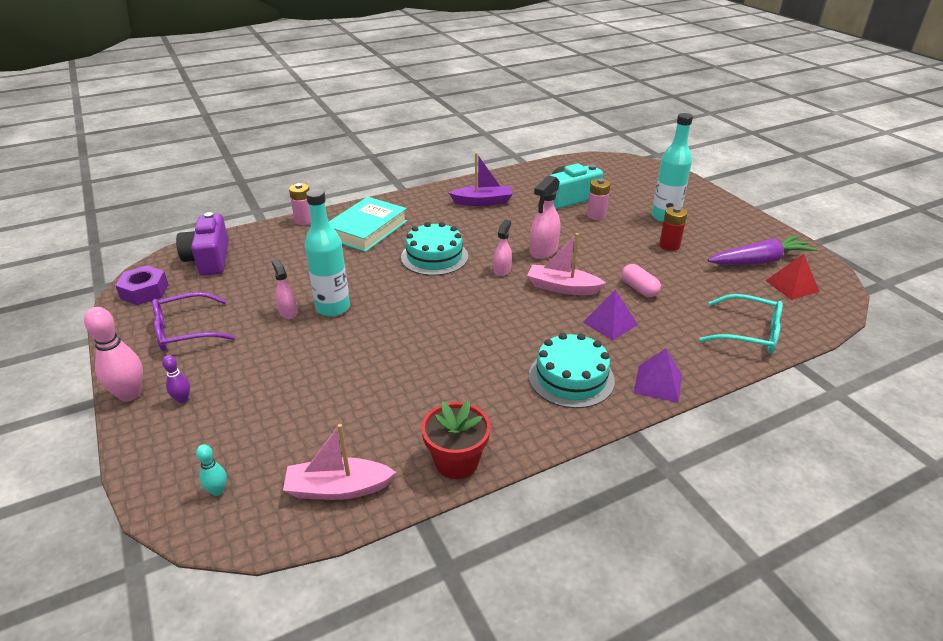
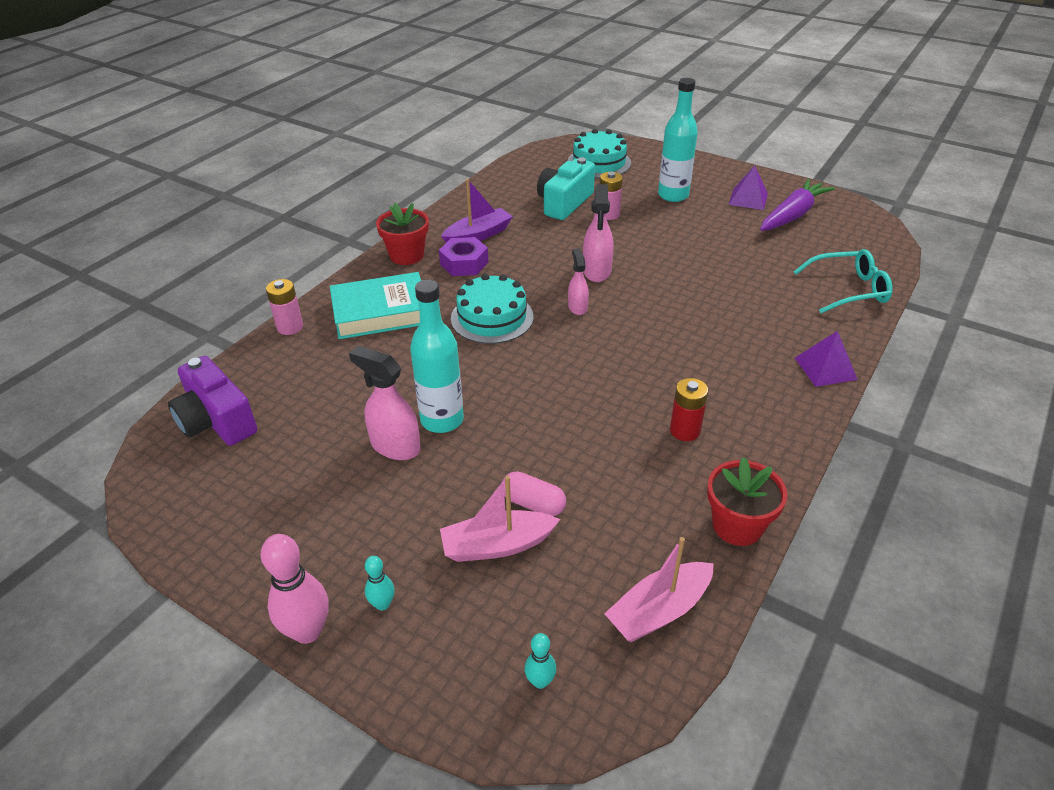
camera: 30 degrees left, 5 degrees up
purple nut [115,265,169,305] -> purple nut moved to [439,237,489,276]
purple glasses [152,292,235,351] -> none
purple bowling pin [162,355,190,403] -> turquoise bowling pin [365,556,395,611]
pink spray bottle [271,259,298,319] -> pink spray bottle [349,346,421,460], size x1.60
turquoise book [329,197,407,252] -> turquoise book turned 75 degrees clockwise [330,272,421,339]
pink boat [527,233,606,295] -> pink boat moved to [440,476,560,562]
turquoise cake [529,333,615,408] -> turquoise cake moved to [568,129,631,178]
purple pyramid [583,290,638,341] -> purple pyramid moved to [729,166,768,210]
pink capsule [621,264,661,297] -> pink capsule moved to [502,472,566,516]
red battery [659,206,687,251] -> red battery moved to [670,378,708,441]
red pyramid [766,254,820,300] -> none
none -> red flower pot [376,203,429,265]

